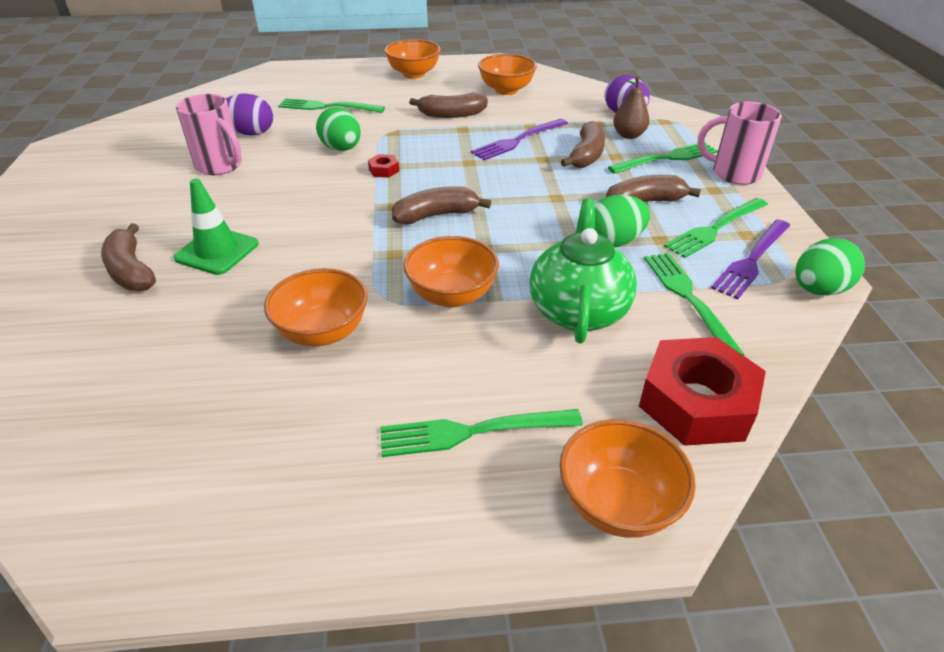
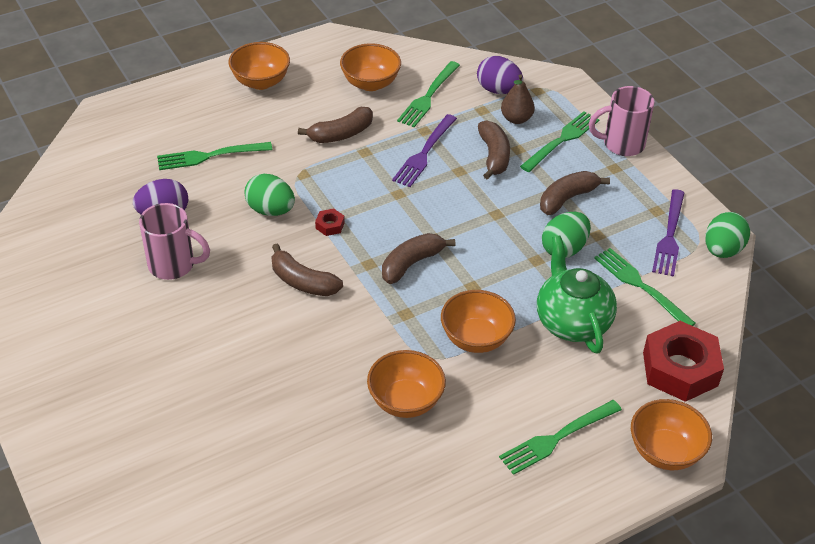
camera: 25 degrees left, 5 degrees up
brown banana [101,223,156,291] -> brown banana moved to [271,244,343,296]
green traffic cone [174,179,259,275] -> none
green fork [664,198,768,258] -> green fork moved to [397,61,460,127]

